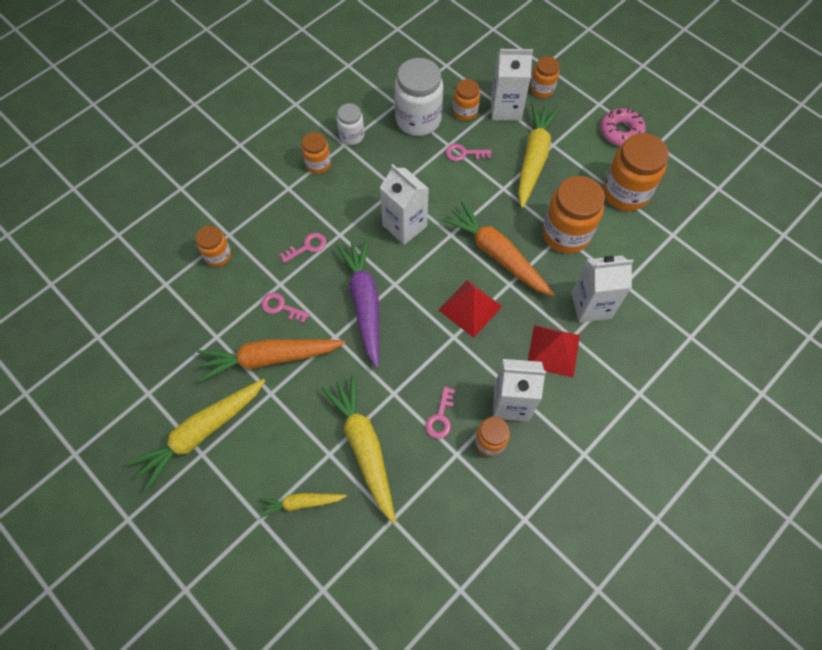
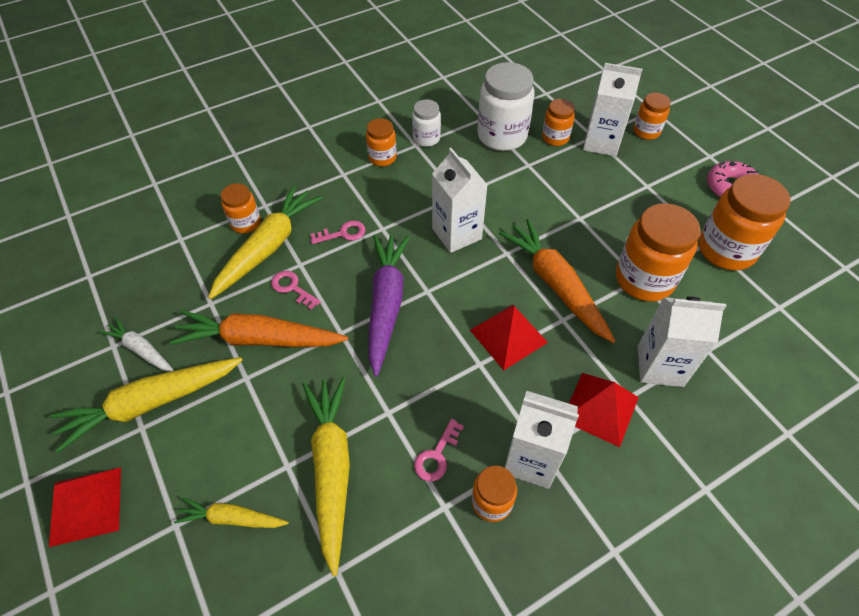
camera: 15 degrees right, 10 degrees down
pink key [445,144,492,161] -> none
yellow carrot [518,103,560,208] -> yellow carrot moved to [208,185,322,299]
none -> red pyramid [49,467,121,547]
none -> white carrot [99,317,174,372]

